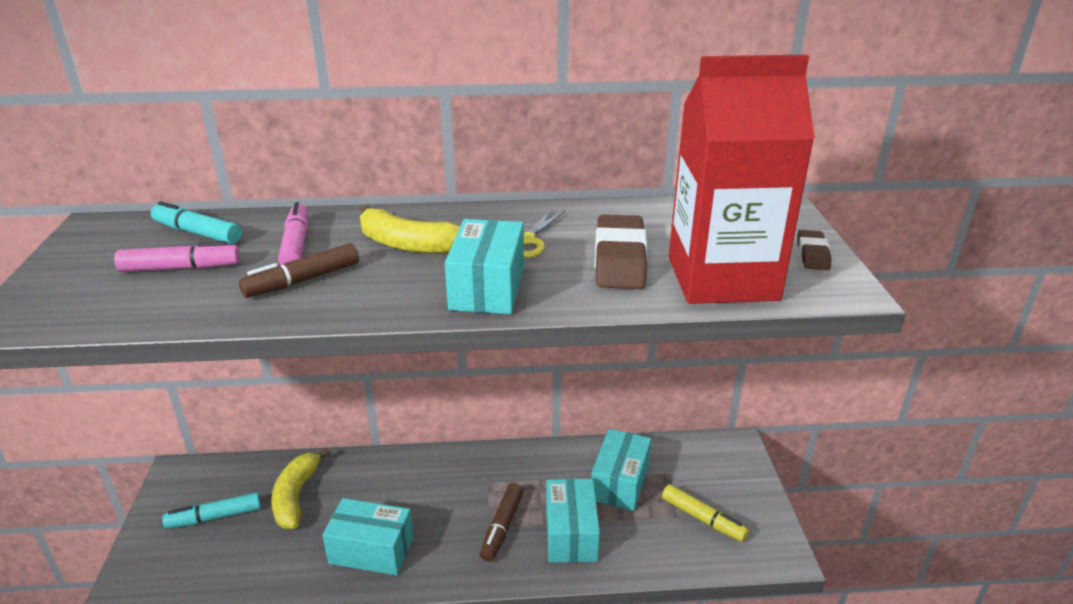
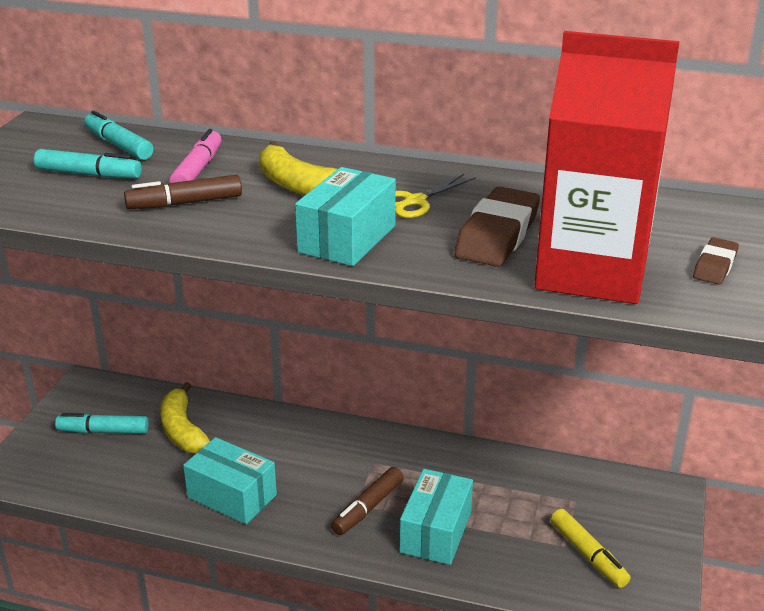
camera: 20 degrees right, 0 degrees up
pink marker [114,241,240,272] -> turquoise marker [34,149,141,178]
yellow banana [271,447,330,529] -> yellow banana turned 45 degrees counterclockwise [160,382,210,453]
turquoise box [591,429,651,511] -> none

